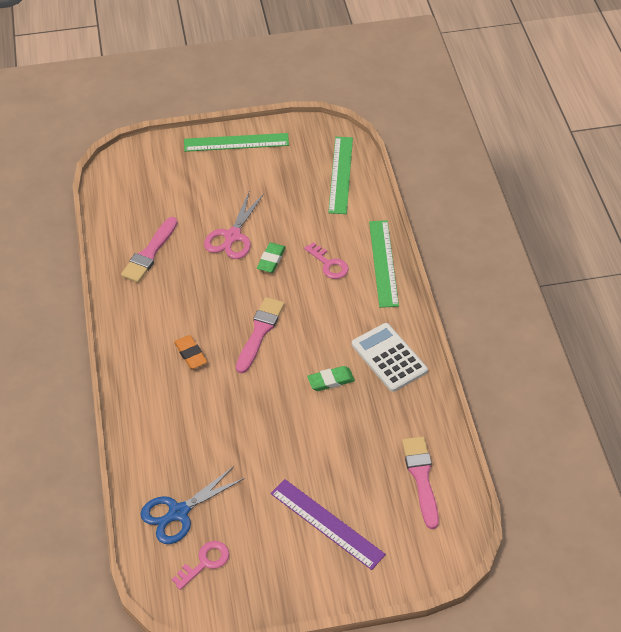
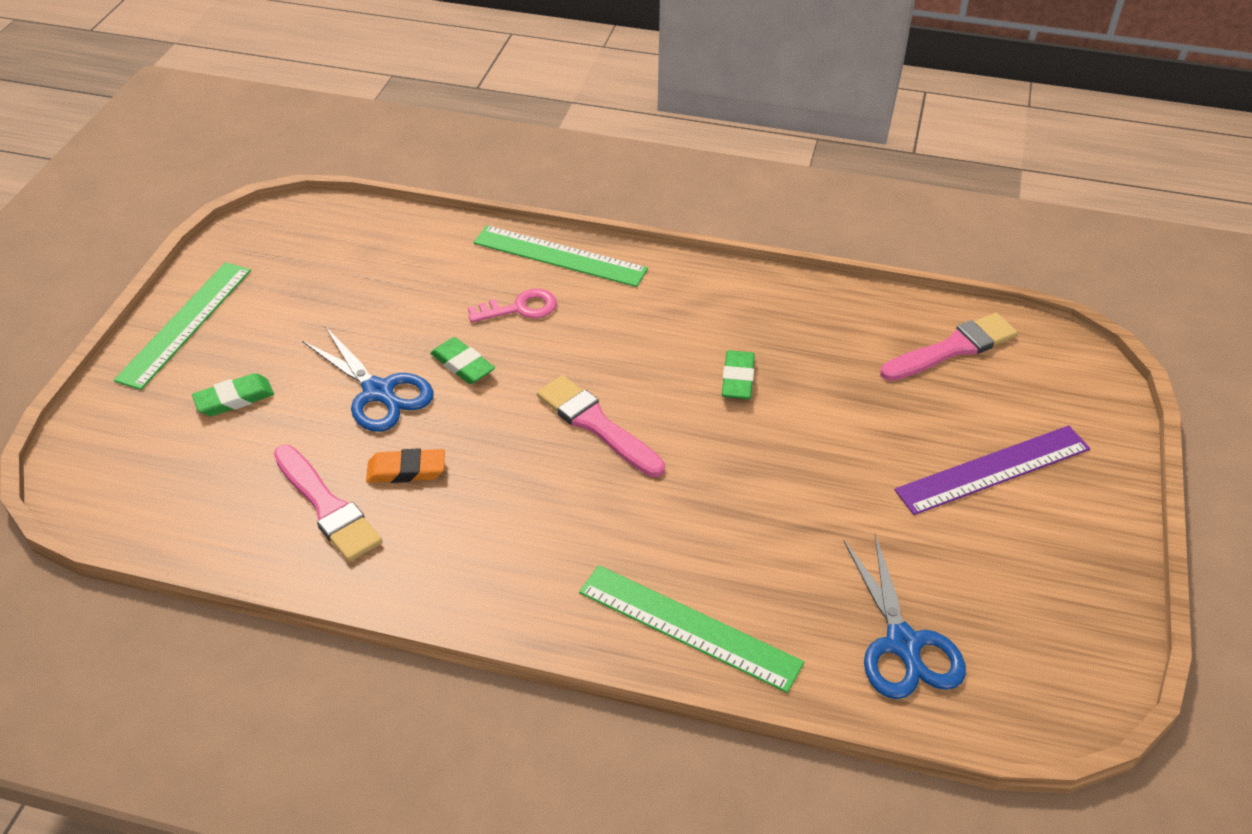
camera: 65 degrees left, 5 degrees down
pink key [172,541,229,590] -> none
orange eraser [174,335,207,369] -> orange eraser moved to [366,448,445,483]
pink scissors [204,192,264,259] -> blue scissors [302,326,434,432]
green ruler [328,137,353,214] -> green ruler moved to [579,565,804,693]
white calculator [352,323,428,392] -> none
pink brush [402,437,439,529] -> pink brush turned 135 degrees clockwise [880,313,1018,381]
none -> green eraser [192,373,274,416]

